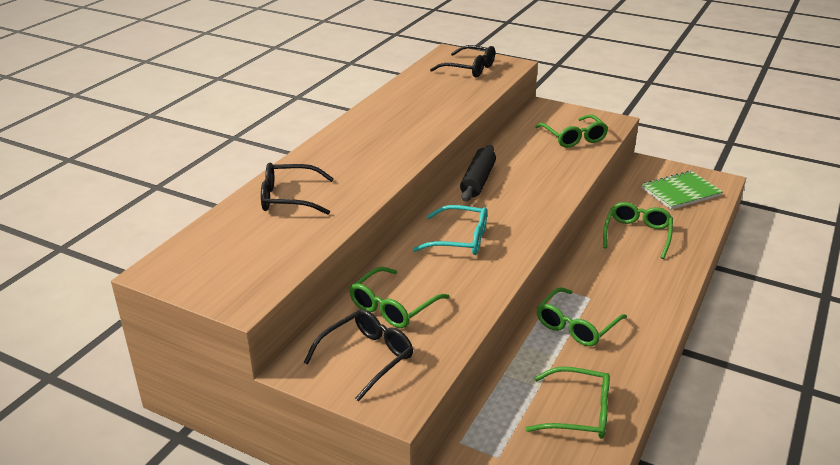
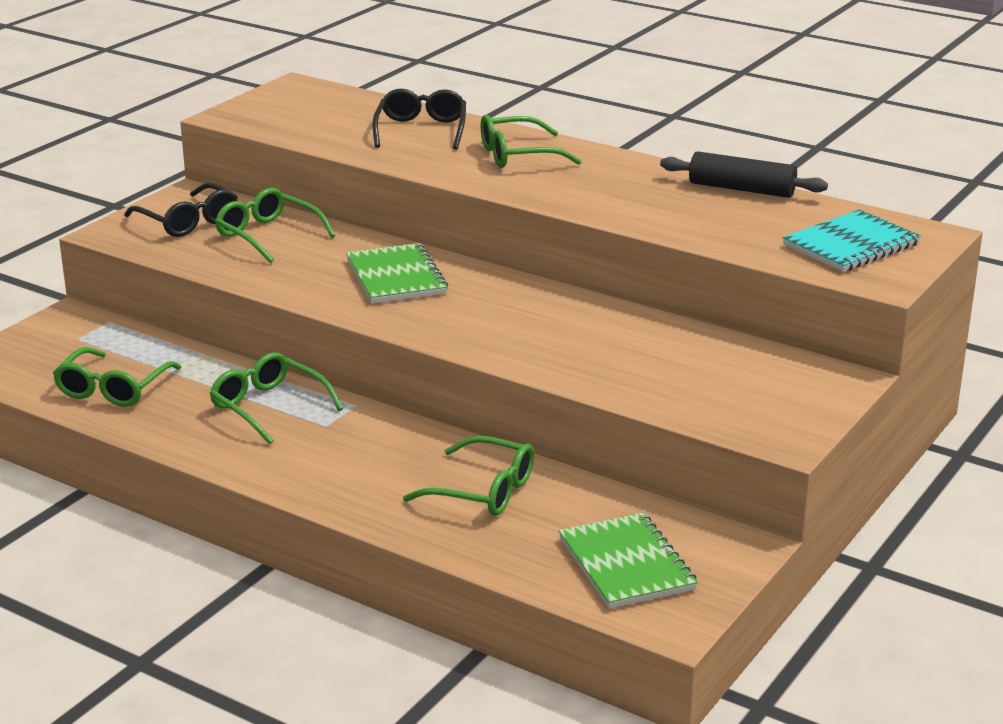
camera: 95 degrees right, 5 degrees down
turquoise glasses [413,205,487,255] -> green notebook [346,243,448,303]
black glasses [430,45,495,78] -> turquoise notebook [783,209,921,272]
black rolling pin [460,145,496,202] -> black rolling pin moved to [660,151,828,198]
green glasses [535,114,608,148] -> green glasses moved to [481,115,582,168]

